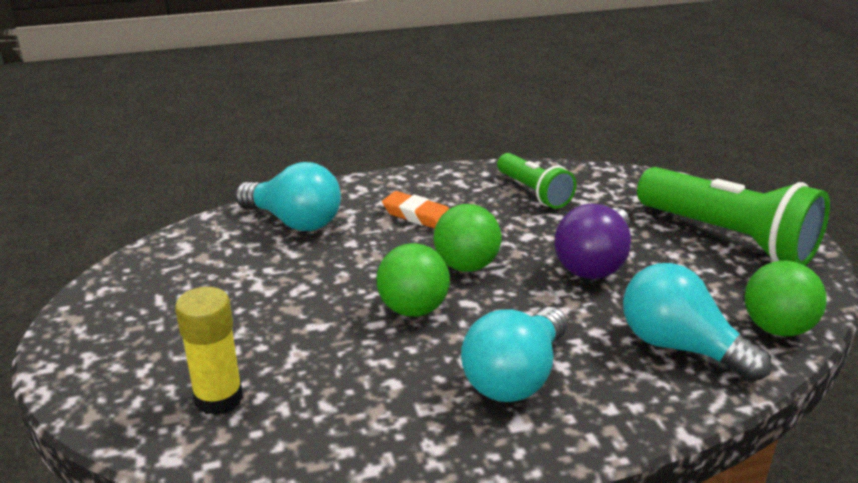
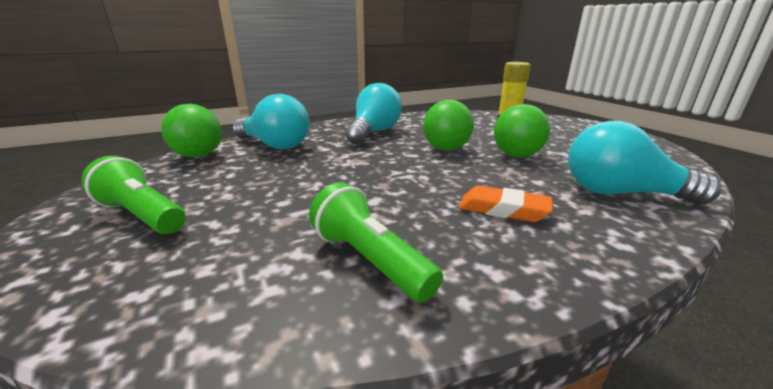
camera: 170 degrees right, 5 degrees down
green ball [434,204,501,272] -> green ball moved to [494,104,550,157]
purple light bulb [555,204,631,279] -> none
green flashlight [637,167,830,265] -> green flashlight [81,156,186,234], size x0.57

